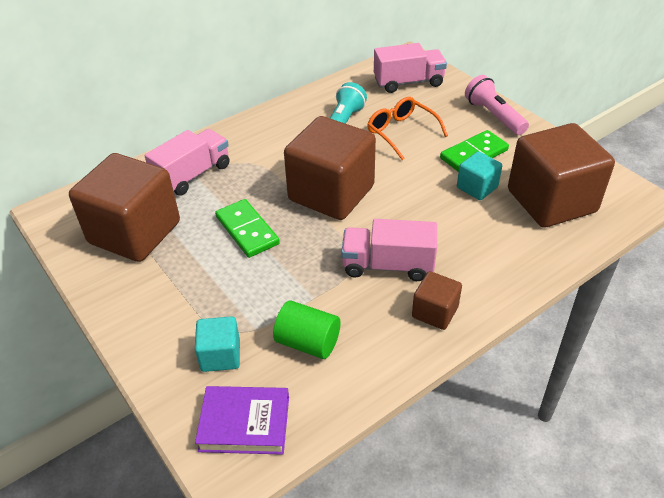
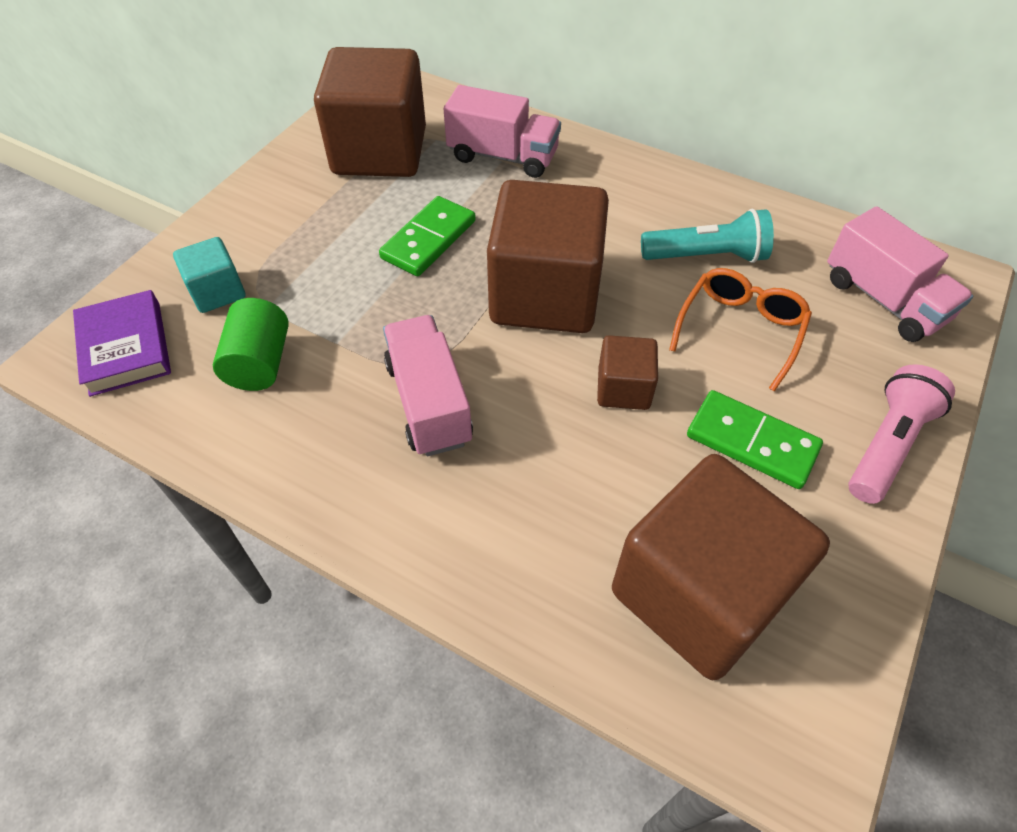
camera: 65 degrees right, 10 degrees up
brown cube [412,271,462,330] -> brown cube moved to [597,335,658,410]
turquoise cube [457,151,502,200] -> none

